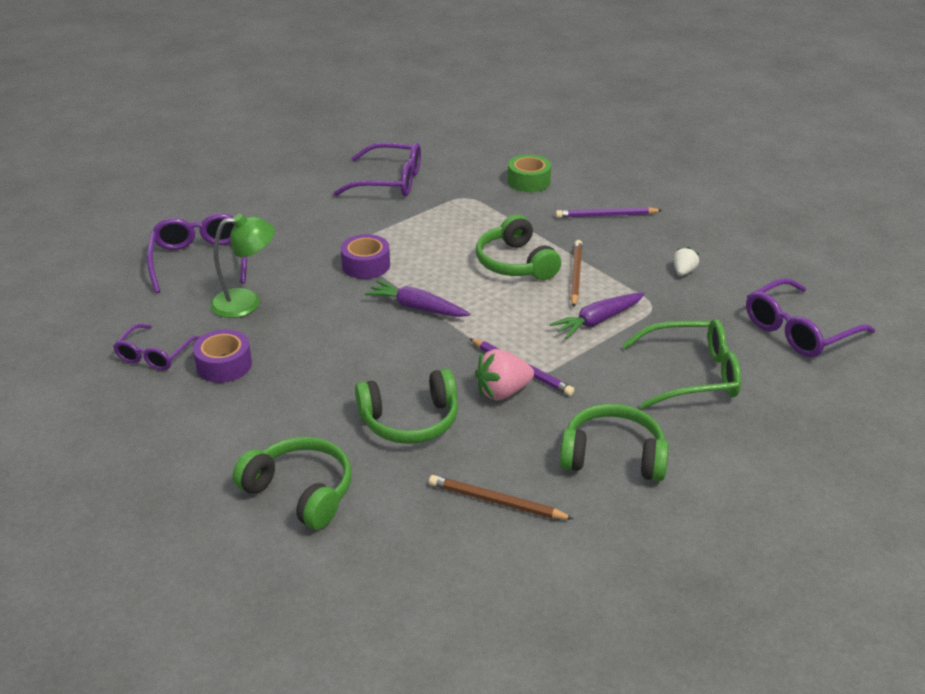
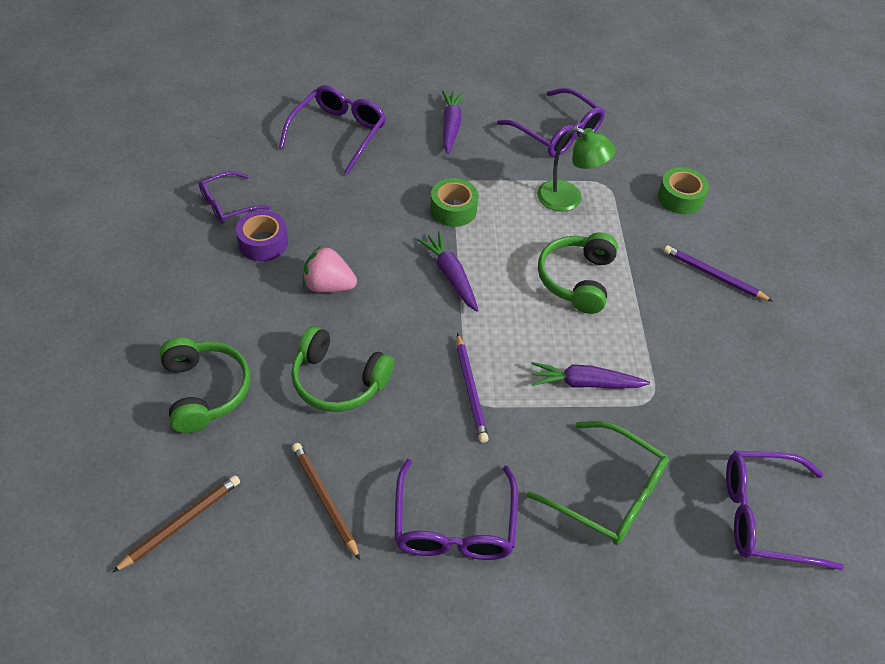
camera: 35 degrees right, 15 degrees up
green lamp [210,214,275,318] -> green lamp moved to [537,127,616,211]
purple tape [341,234,390,279] -> green tape [430,178,478,227]
pink strawberry [475,349,534,400] -> pink strawberry moved to [303,245,357,293]
green headphones [560,404,669,481] -> purple glasses [395,459,518,560]
brown pencil [570,240,582,308] -> brown pencil moved to [112,475,240,573]
white strawberry [673,247,699,276] -> none
none -> purple carrot [442,90,464,154]

